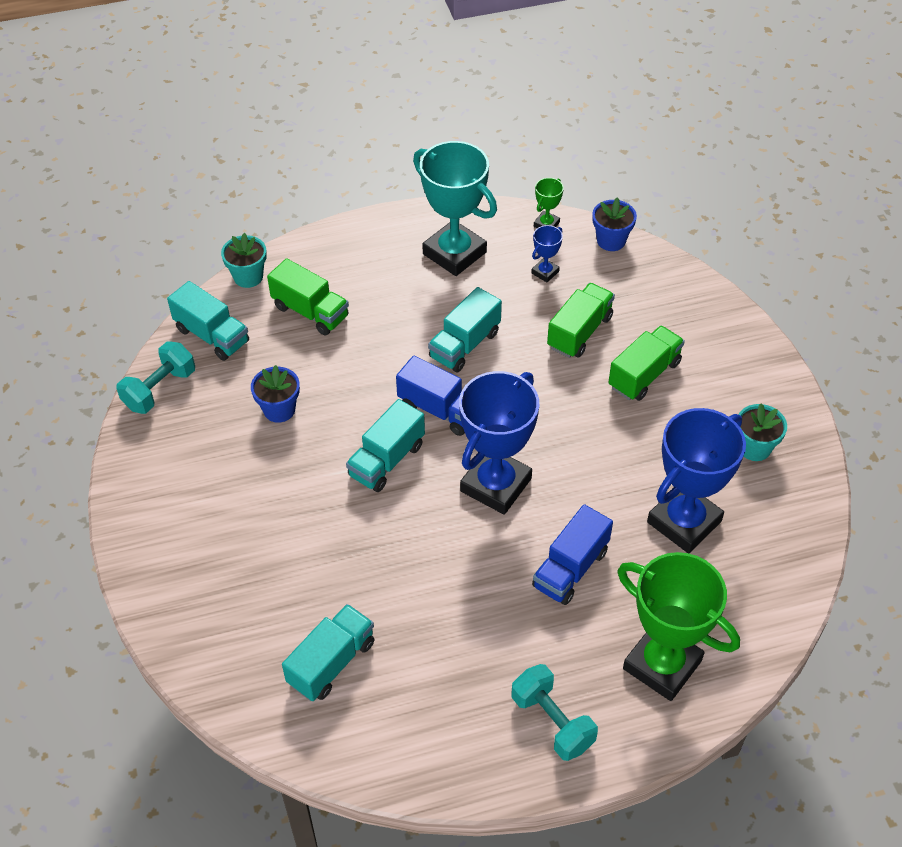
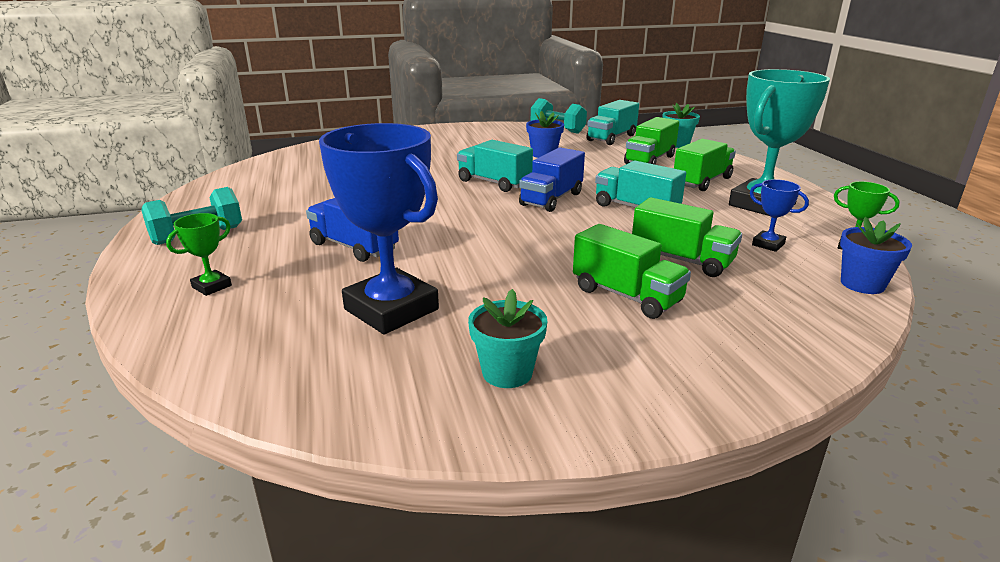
camera: 90 degrees right, 25 degrees down
turquoise truck [282,604,375,701] -> none
blue trophy [459,371,539,515] -> none
green trophy [618,552,740,701] -> green trophy [166,213,232,296], size x0.43
none -> green truck [674,139,736,191]

